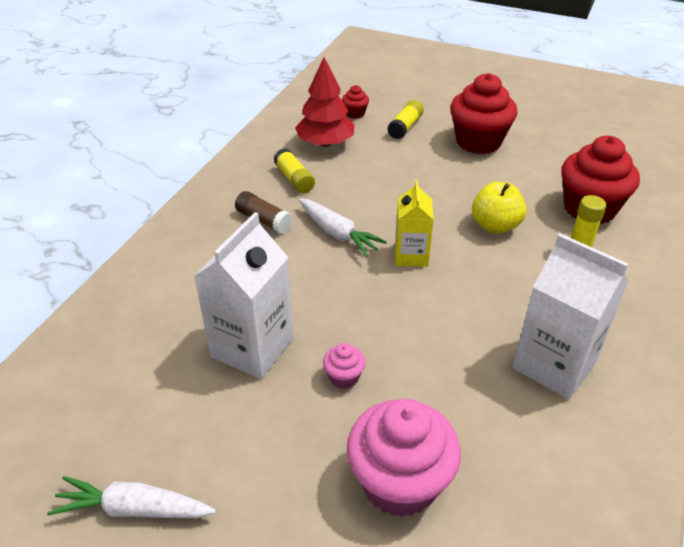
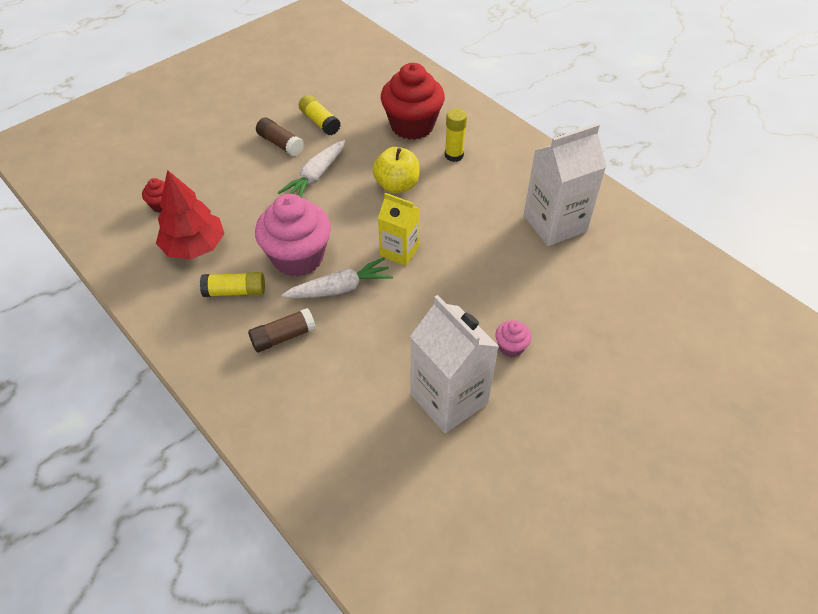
camera: 65 degrees left, 10 degrees up
white carrot [47,476,216,518] -> white carrot moved to [278,140,345,197]
pink cupcake [347,399,461,517] -> pink cupcake moved to [255,194,331,277]
yellow glue stick [387,100,424,139] -> yellow glue stick moved to [299,95,341,135]
red cupcake [450,73,517,154] -> brown glue stick [256,118,304,156]

